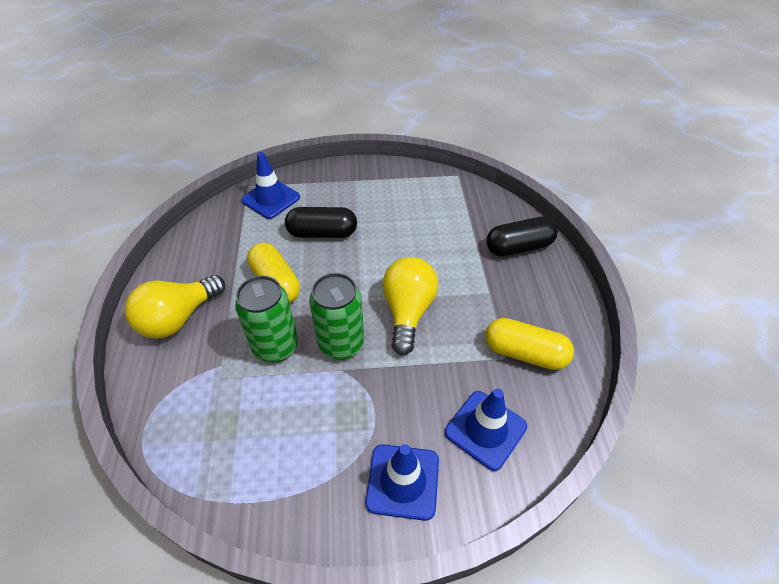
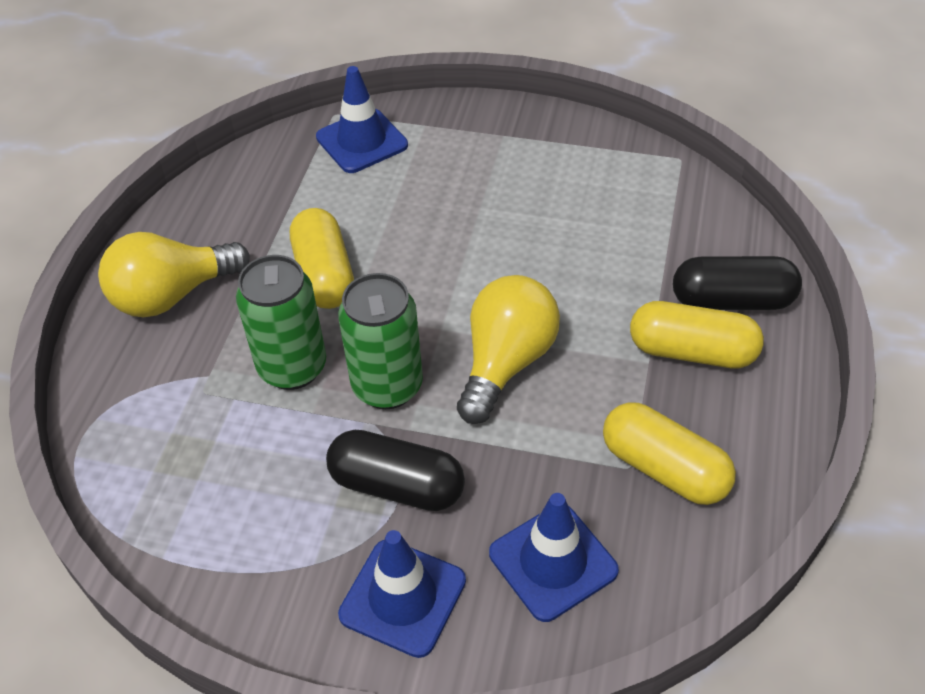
camera: 20 degrees right, 0 degrees up
black capsule [285,207,357,238] -> black capsule moved to [326,430,465,511]
none -> yellow capsule [630,301,764,369]

